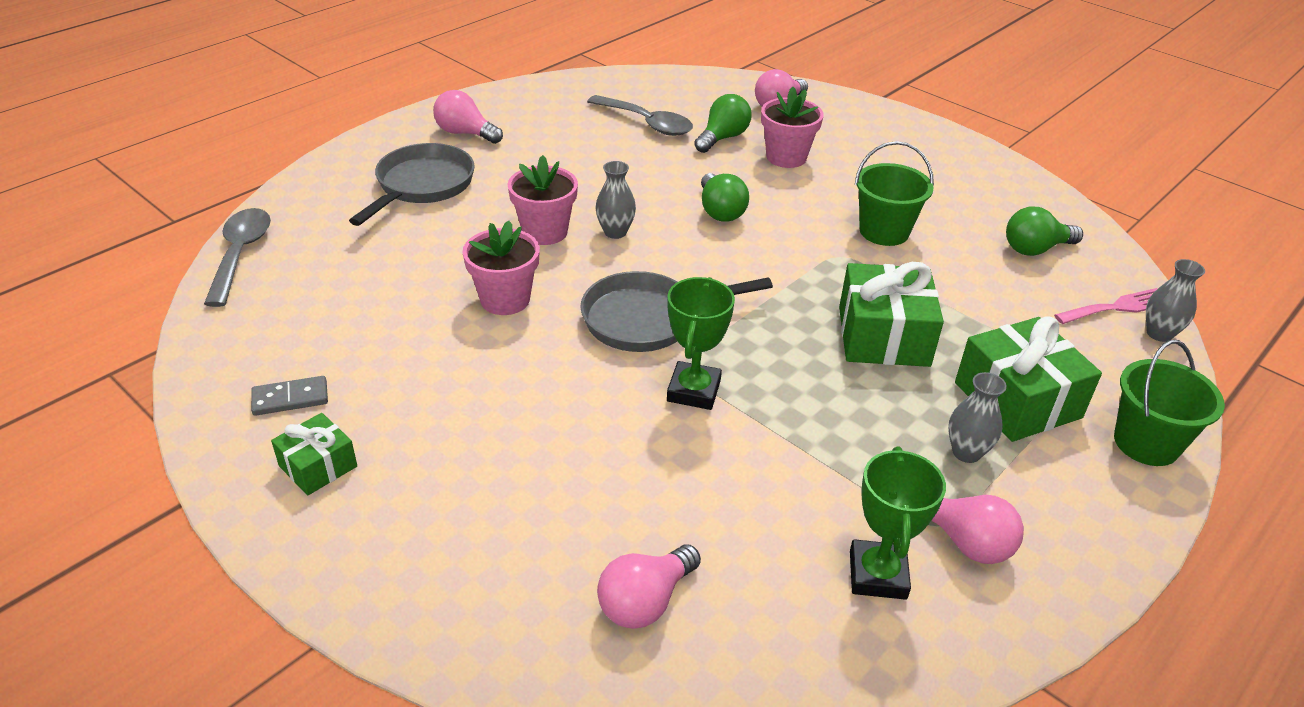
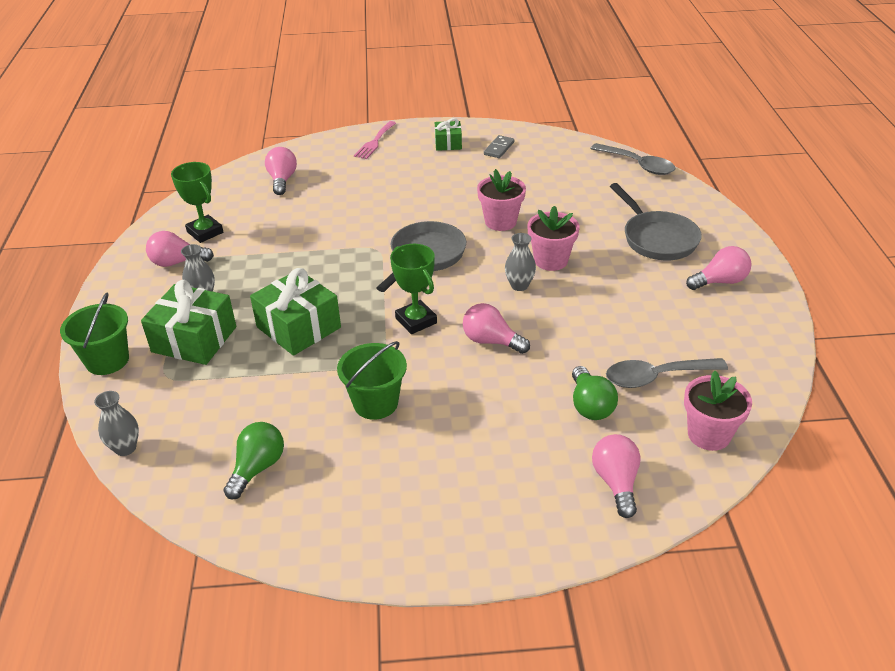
camera: 135 degrees right, 0 degrees up
green trophy [667,277,735,410] -> green trophy moved to [390,244,437,334]
green light bulb [701,173,749,221] -> pink light bulb [463,303,530,354]
pink flower pot [761,87,824,168] -> pink flower pot moved to [684,371,752,451]
pink fork [1054,288,1157,324] -> pink fork moved to [354,121,396,159]

